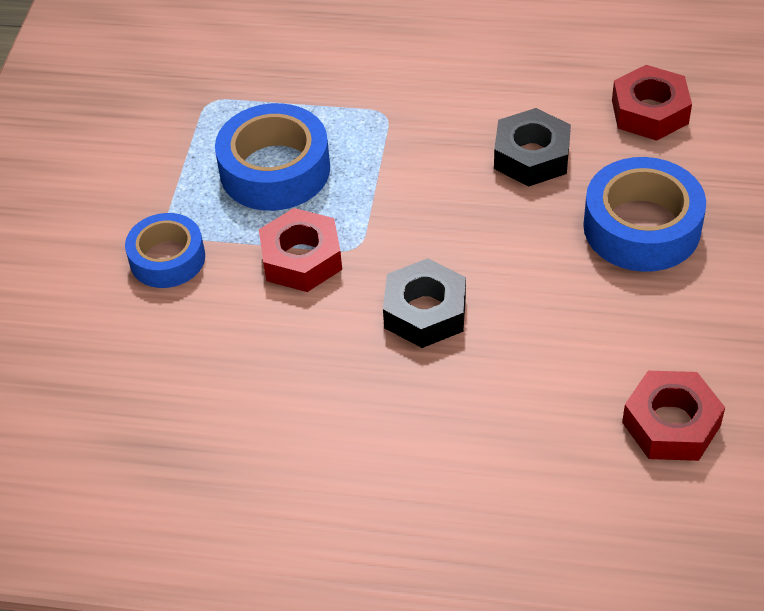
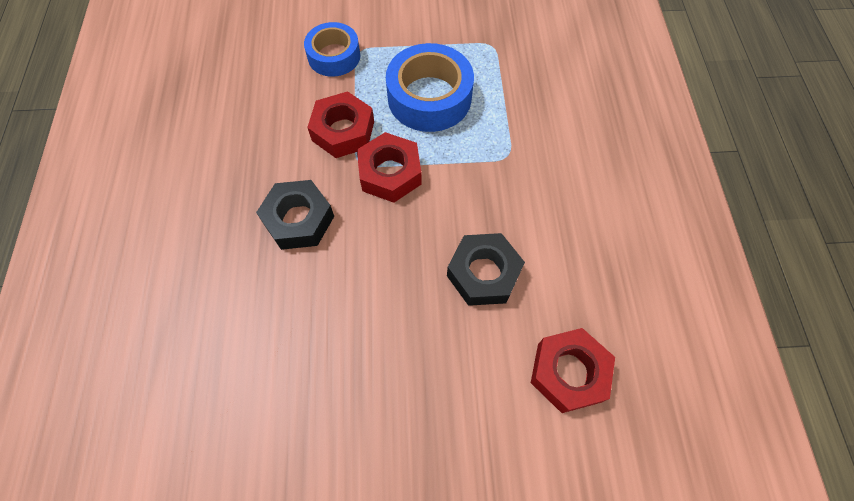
camera: 75 degrees right, 15 degrees up
blue tape [583,157,706,272] -> none
red nut [622,371,725,461] -> red nut moved to [357,132,422,203]

